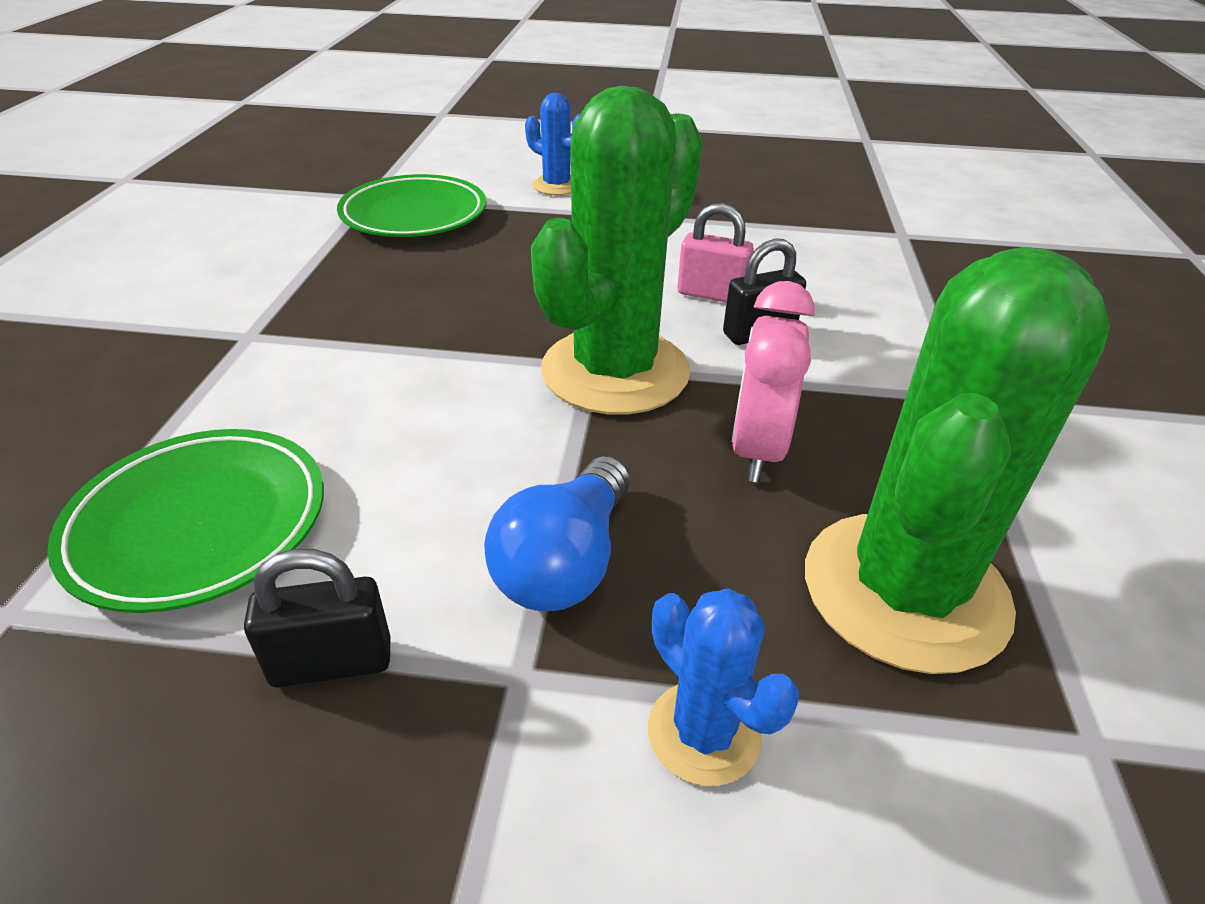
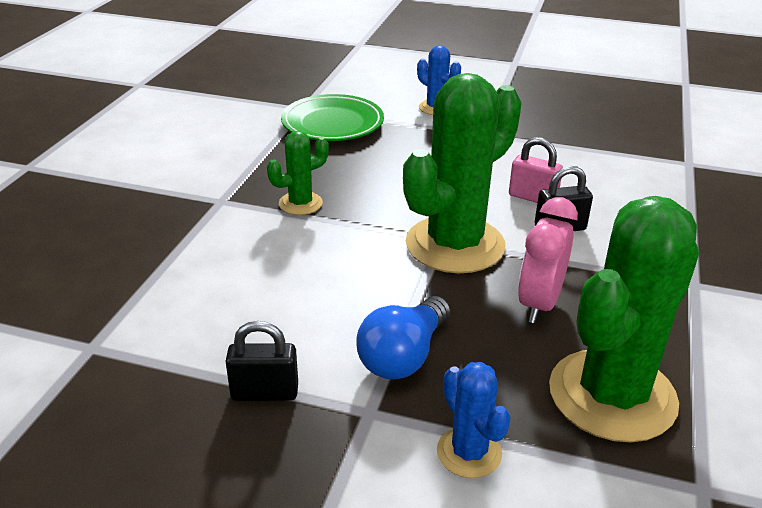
camera: 10 degrees right, 5 degrees down
green plate [47,429,324,613] -> none
none -> green cactus [267,131,329,215]

